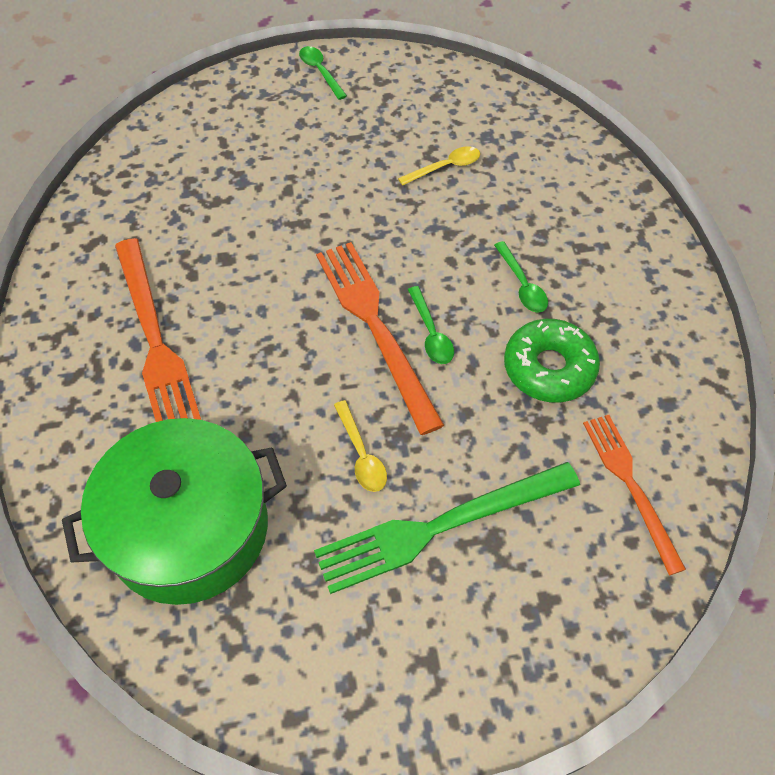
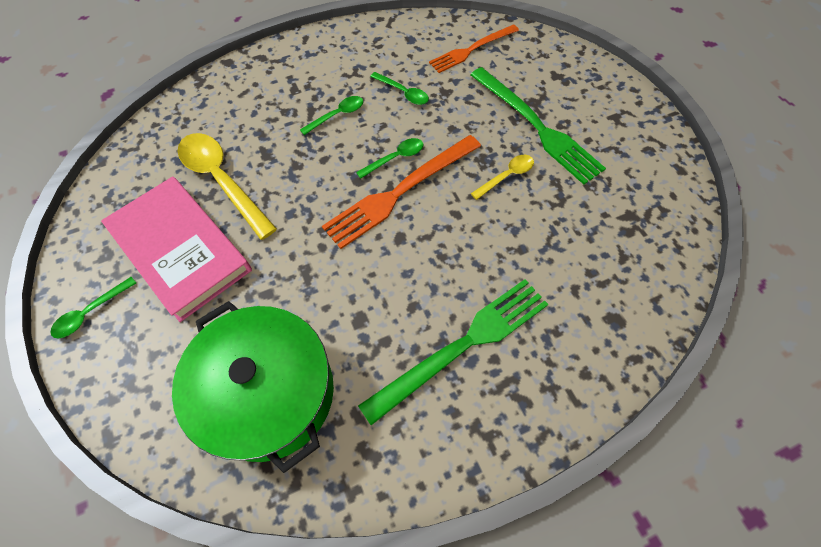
camera: 105 degrees left, 5 degrees up
green pot [62,418,287,605] -> green pot moved to [172,301,334,473]
orange fork [115,238,201,422] -> green fork [358,279,548,425]
yellow spoon [398,146,480,186] -> yellow spoon [178,133,277,240], size x1.94
green donut [504,319,600,403] -> green spoon [370,72,429,105]
none -> pink book [101,176,252,322]

